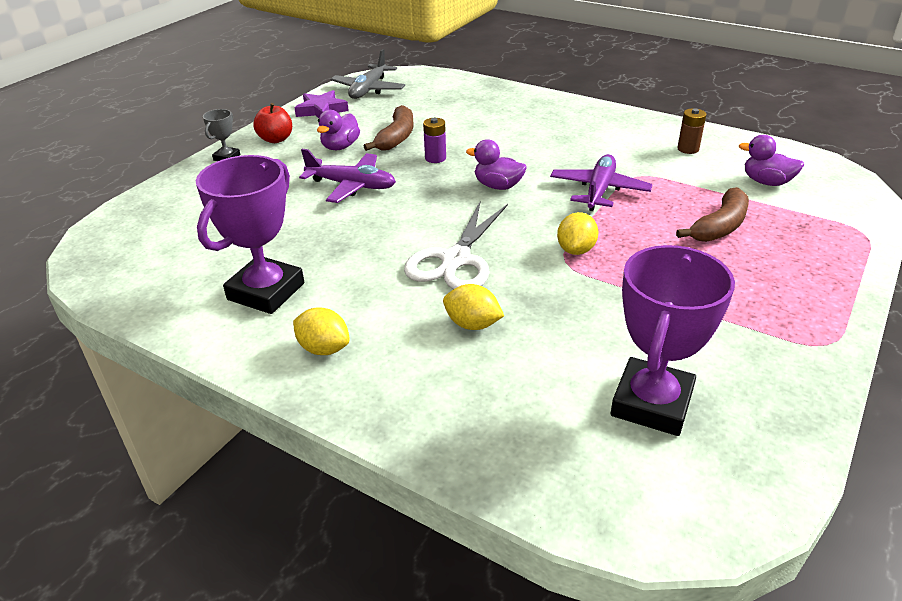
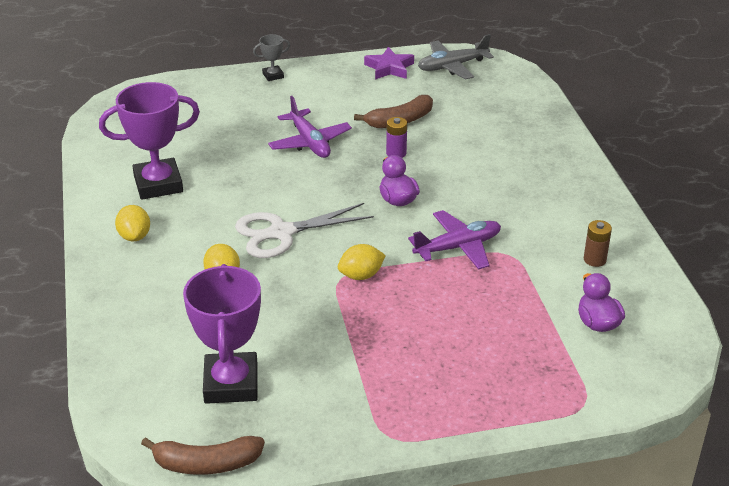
camera: 45 degrees right, 0 degrees up
red apple [253,103,292,143] -> none
purple duck [317,110,360,150] -> none
purple trophy [611,245,735,436] -> purple trophy turned 75 degrees counterclockwise [183,264,261,404]
brown banana [676,187,749,242] -> brown banana moved to [141,436,265,475]

